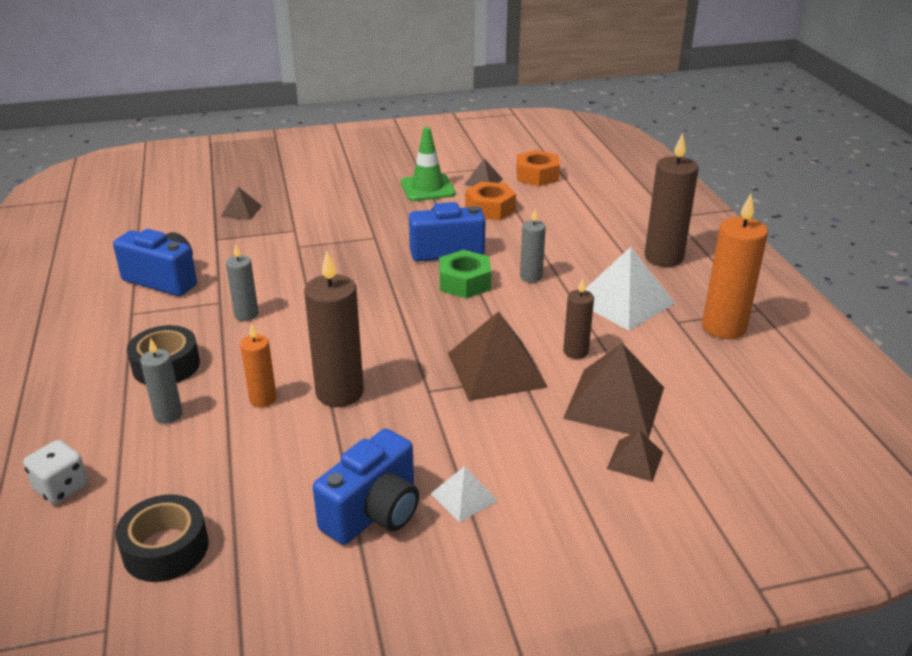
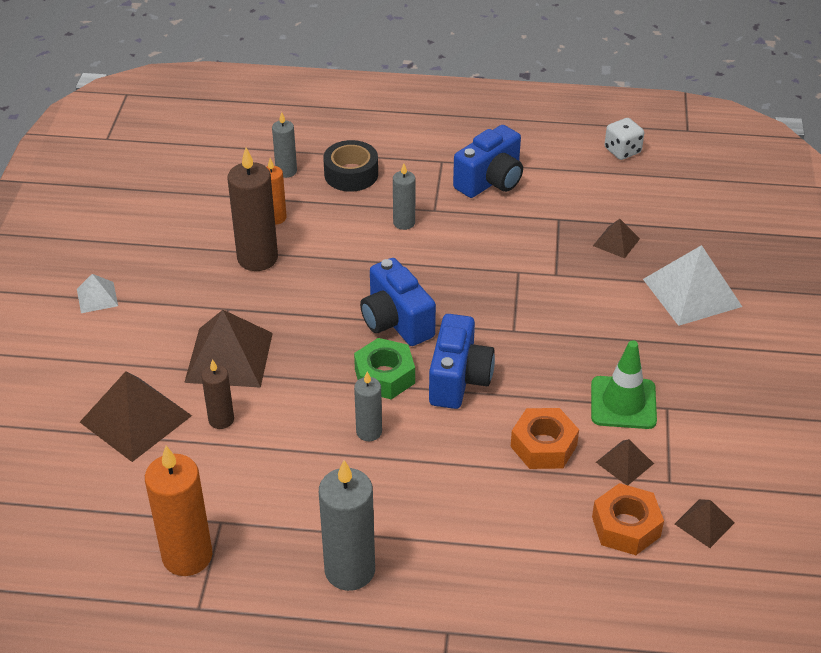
camera: 110 degrees right, 10 degrees up
white dice [23,440,88,504] -> white dice moved to [605,118,644,160]
black tape [115,494,209,582] -> none
blue camera [313,428,419,545] -> blue camera moved to [360,258,436,346]
white pyramid [585,247,675,331] -> white pyramid moved to [643,245,742,326]
brown pyramid [607,430,663,482] -> brown pyramid moved to [675,499,735,548]
brown candle [645,133,699,267] -> grey candle [319,460,375,591]

